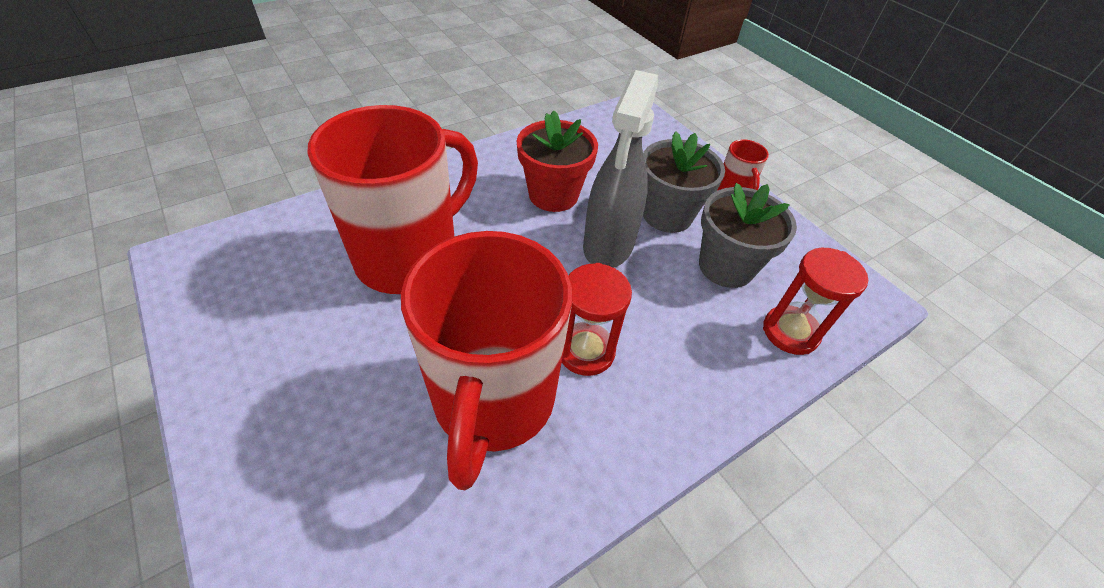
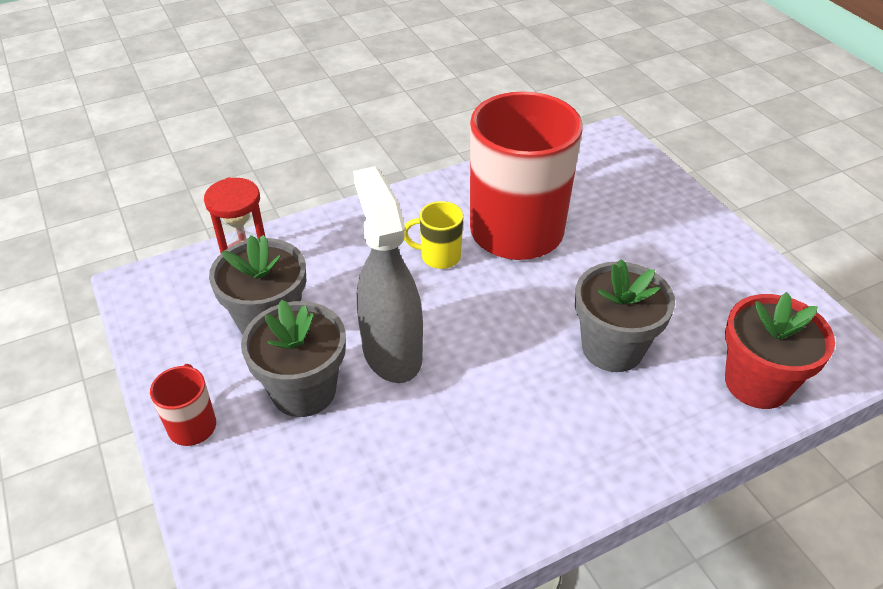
camera: 170 degrees left, 5 degrees down
red mug [307,105,478,294] -> grey flower pot [575,259,675,372]
red flower pot [517,111,598,212] -> red flower pot moved to [725,292,835,409]
red hourglass [562,263,632,376] -> yellow mug [404,201,463,269]
grey spray bottle [583,70,658,268] -> grey spray bottle turned 45 degrees counterclockwise [353,166,423,383]

